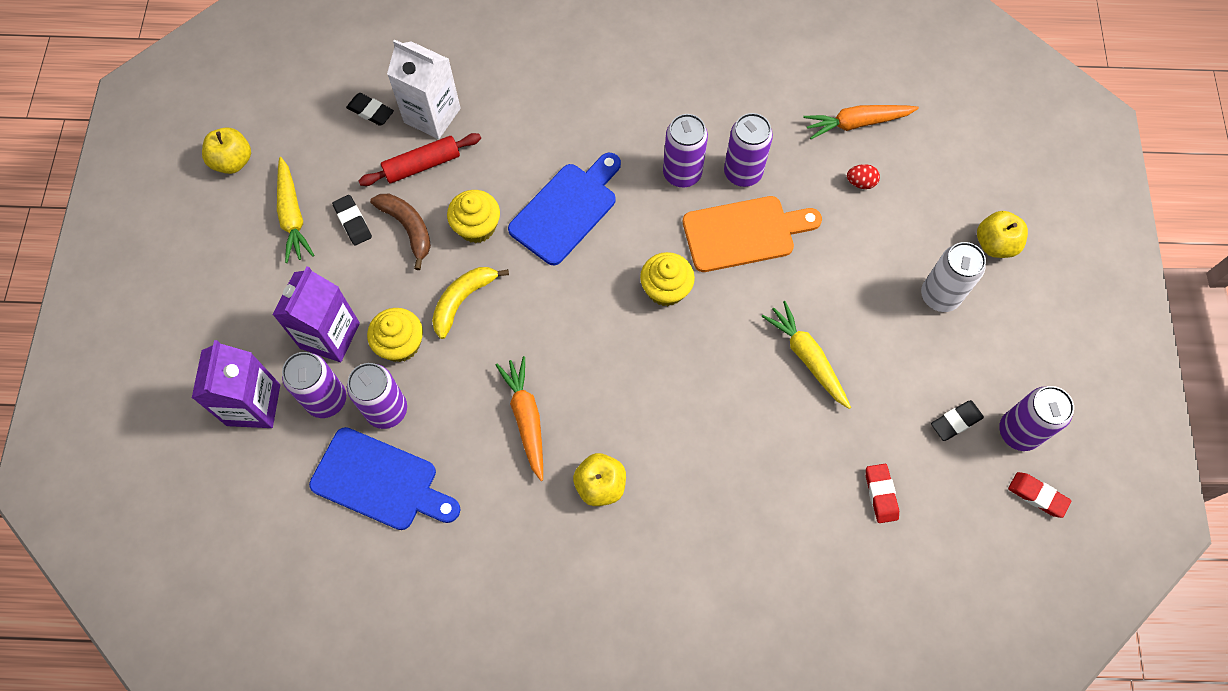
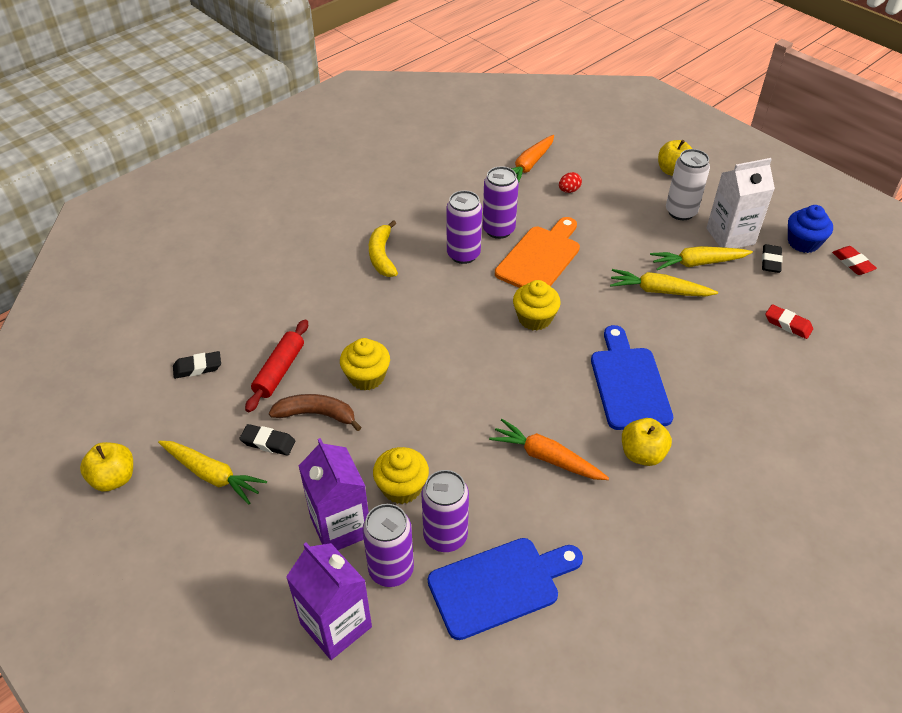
camera: 45 degrees left, 20 degrees down
white carton [387,39,461,139] -> white carton moved to [706,158,775,248]
yellow banana [432,267,509,339] -> yellow banana moved to [369,220,398,277]
blue cutting board [508,153,621,266] -> blue cutting board moved to [591,325,673,430]
purple can [999,386,1074,451] -> blue cupcake [788,205,833,253]
red eraser [1008,472,1072,518] -> red eraser turned 75 degrees clockwise [832,246,877,275]
none -> yellow carrot [650,246,753,270]

